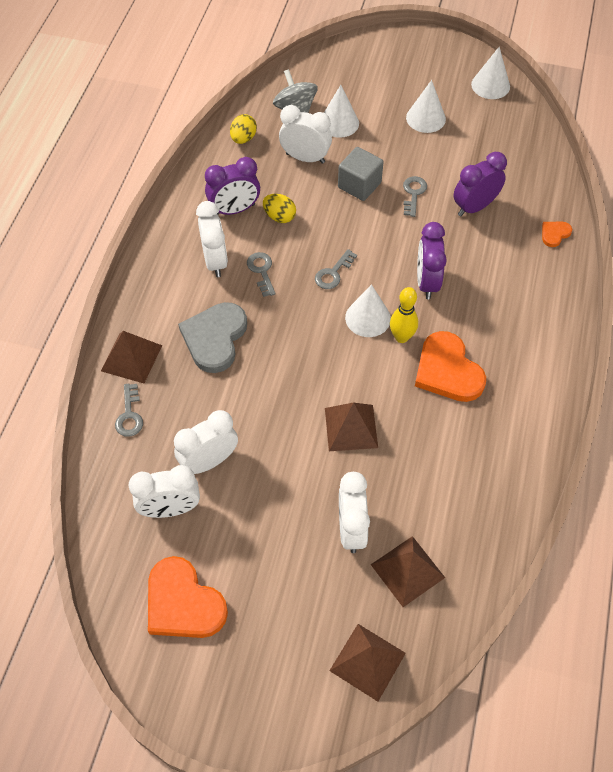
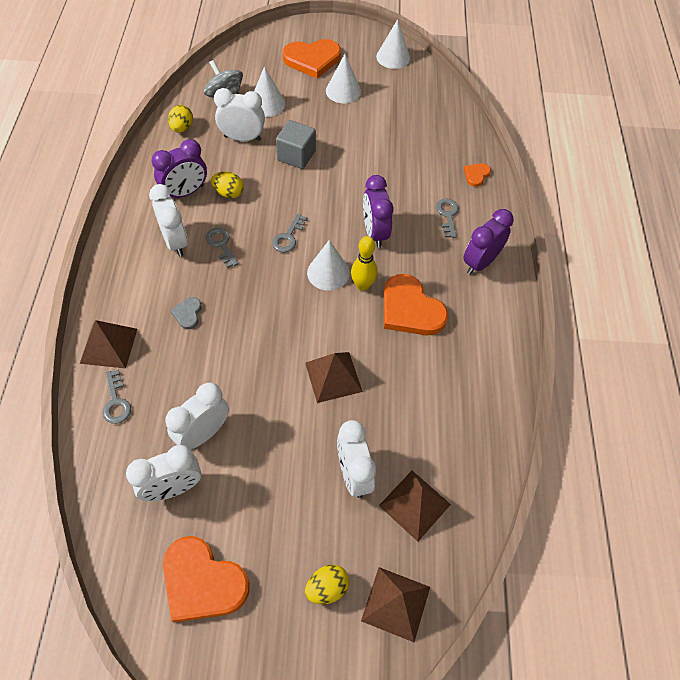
camera: 15 degrees left, 0 degrees up
grey heart [178,302,247,373] -> grey heart [170,297,202,330], size x0.47
grey key [403,176,427,217] -> grey key moved to [436,198,459,238]
purple clock [454,152,507,216] -> purple clock moved to [463,209,514,275]
none -> orange heart [282,39,341,78]
none -> yellow egg [305,565,349,604]

